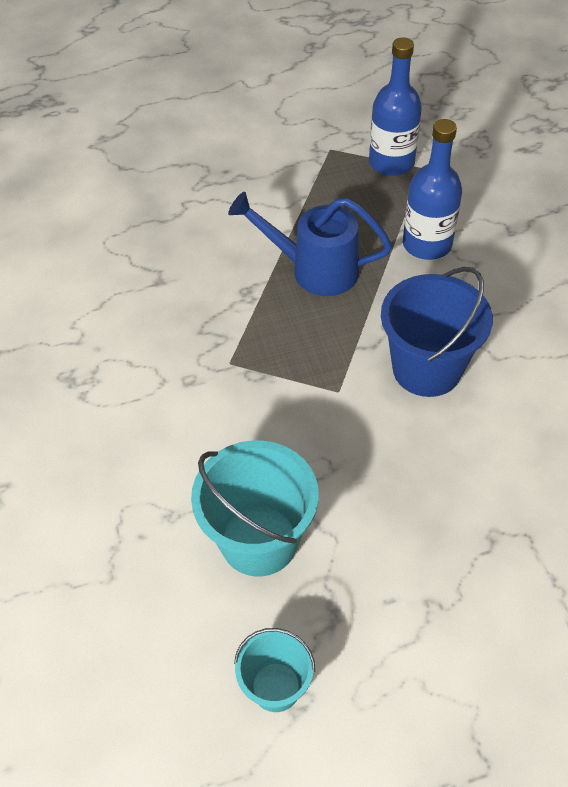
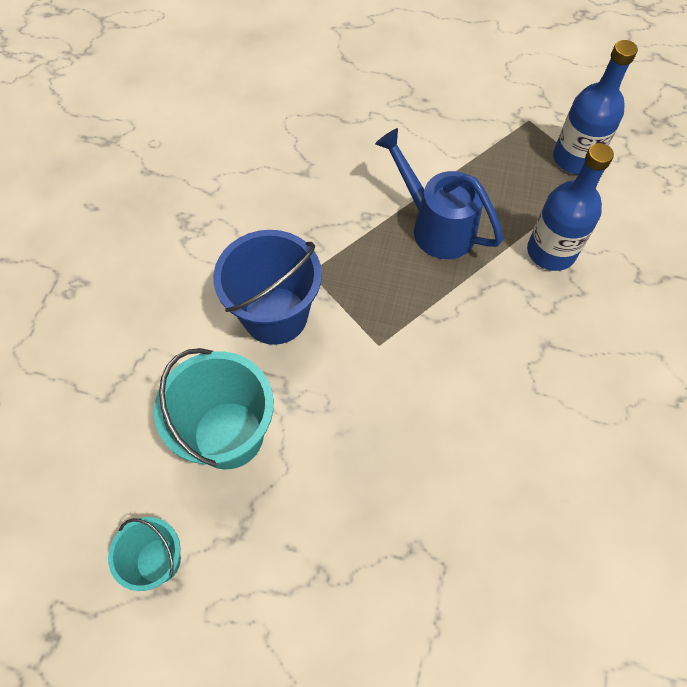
camera: 30 degrees right, 10 degrees up
blue bucket [381,267,493,397] -> blue bucket moved to [213,230,322,345]

